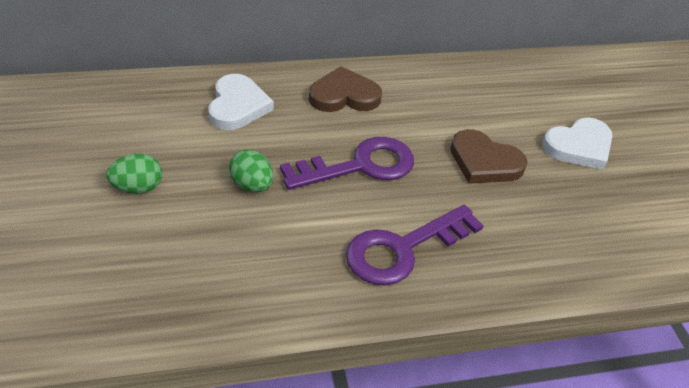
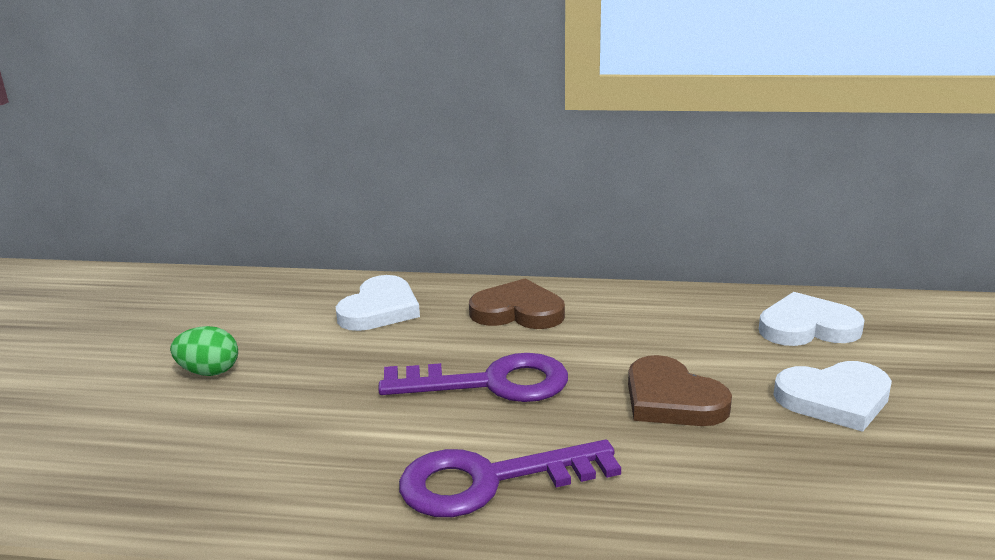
camera: 25 degrees right, 20 degrees down
green egg [229,149,273,192] -> none
none -> white heart [759,292,865,346]

